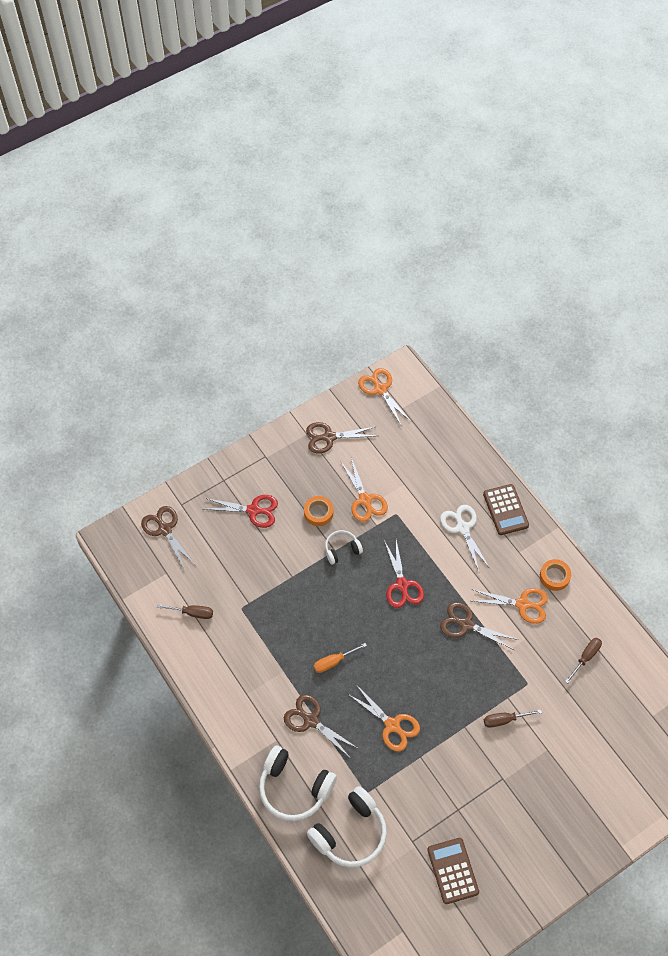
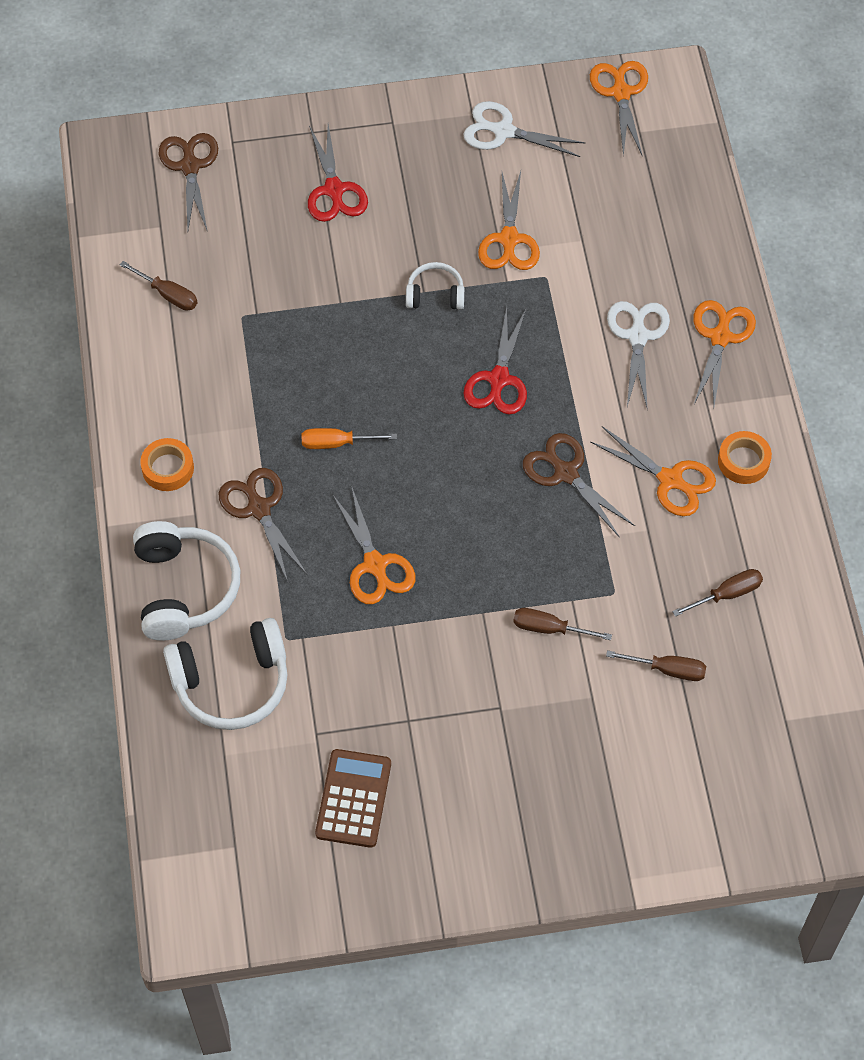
camera: 25 degrees right, 0 degrees up
red scissors [204,495,278,528] -> red scissors turned 45 degrees clockwise [308,124,368,222]
white headphones [259,746,337,821] -> white headphones turned 150 degrees counterclockwise [133,521,240,641]
orange tape [304,496,333,526] -> orange tape moved to [140,438,194,491]
brown scissors [306,422,377,453] -> white scissors [464,101,586,157]
brown calculator [483,484,529,535] -> orange scissors [693,300,756,406]
none -> brown screwdriver [606,650,706,681]

